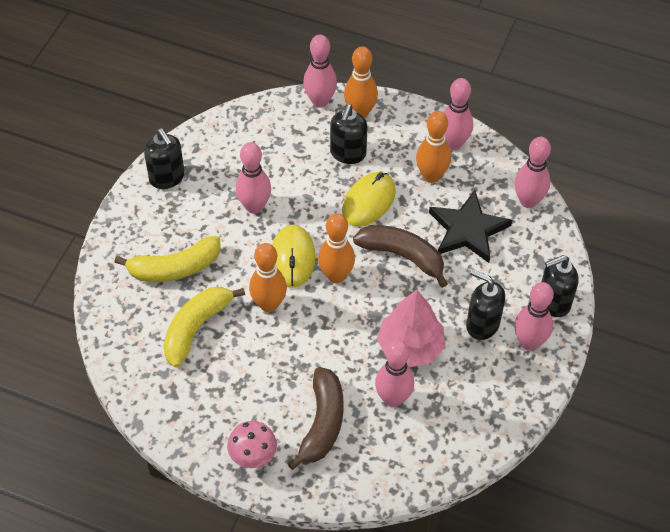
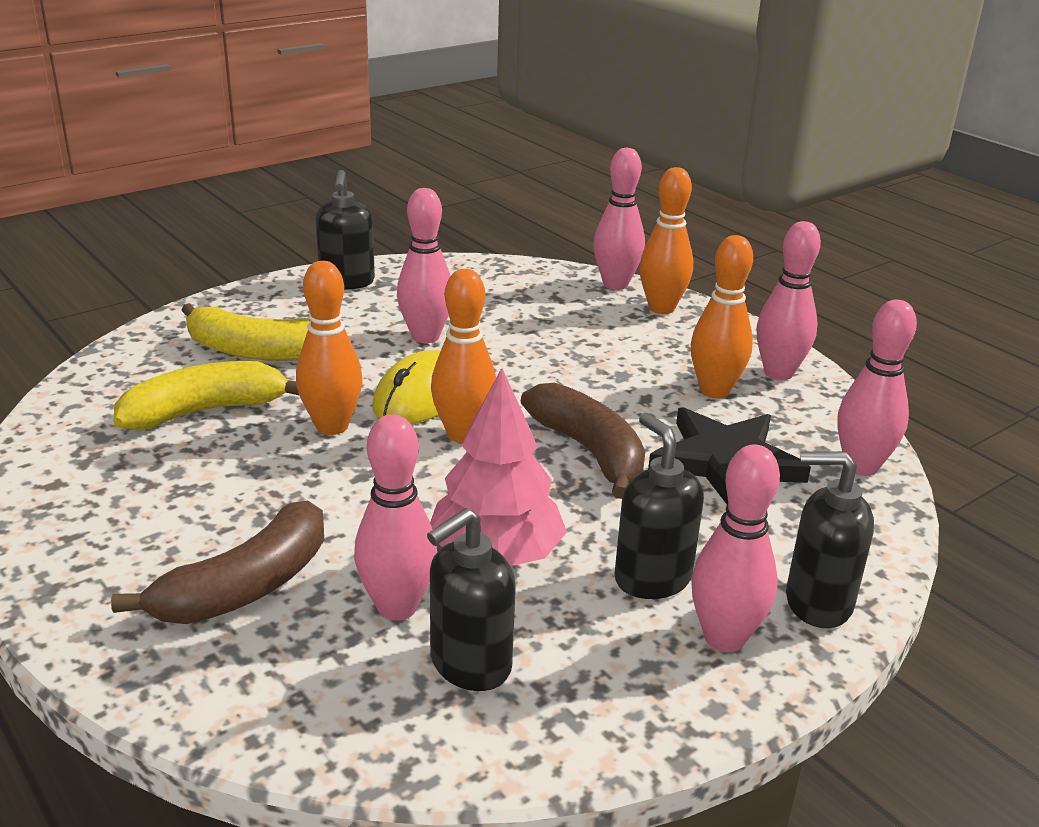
camera: 30 degrees right, 25 degrees down
pink mushroom [227,421,277,468] -> none
black soap dispenser [330,104,368,164] -> black soap dispenser moved to [427,508,516,691]
yellow mouse [342,172,396,226] -> none

